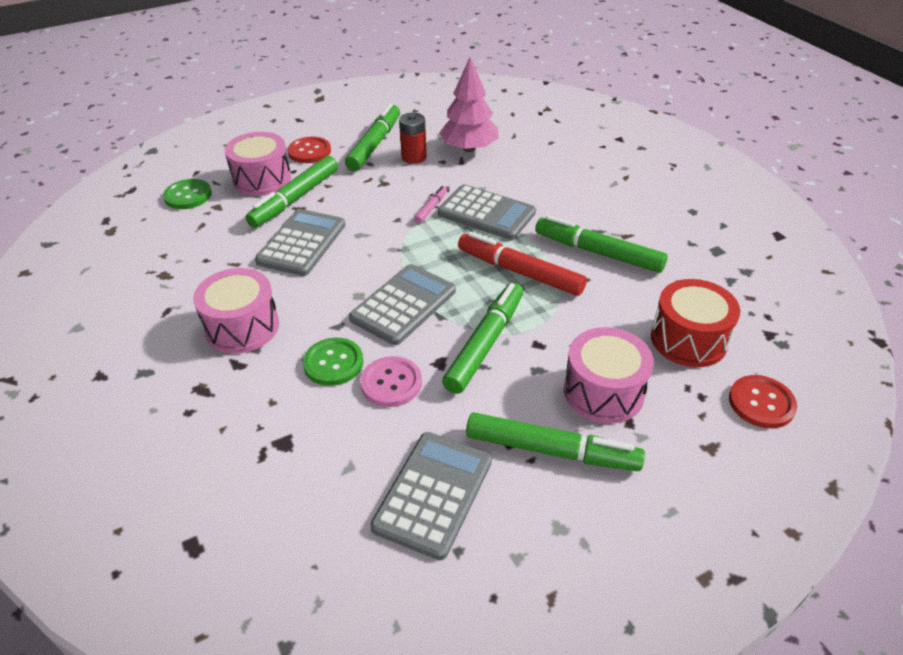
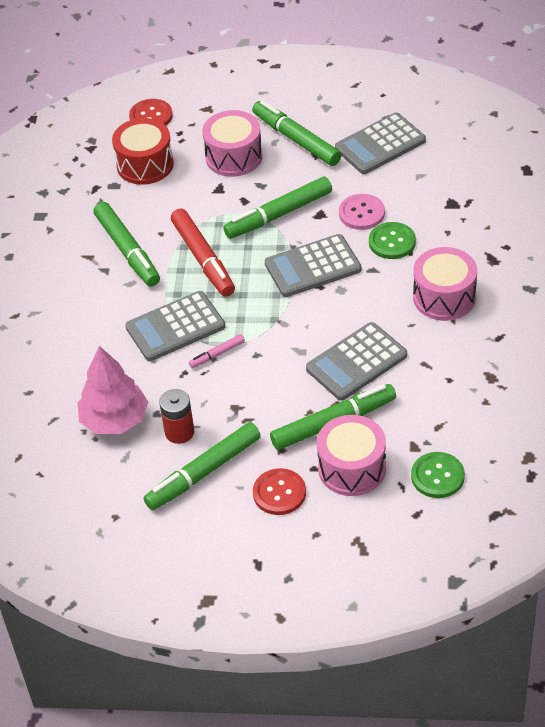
camera: 145 degrees left, 5 degrees up
grey calculator [438,184,536,240] -> grey calculator turned 90 degrees counterclockwise [125,291,225,361]

